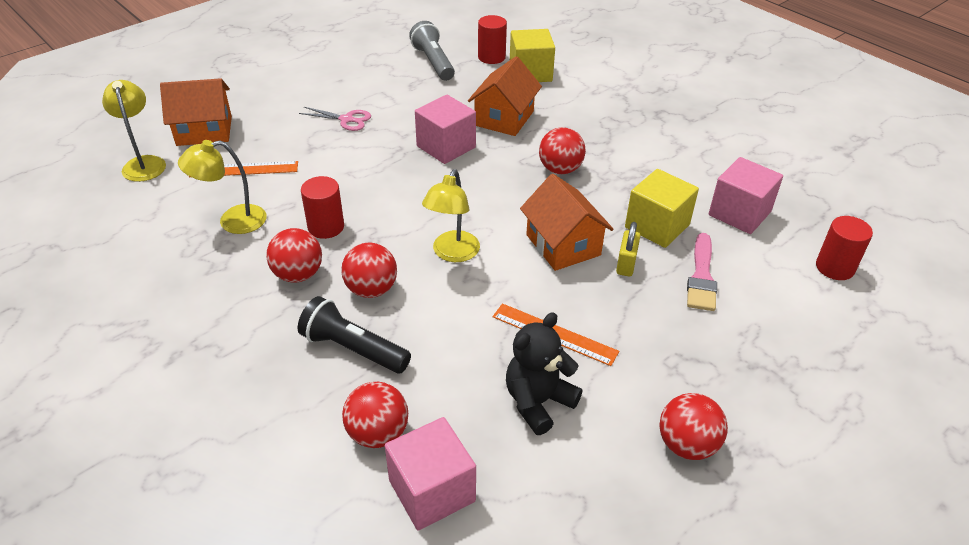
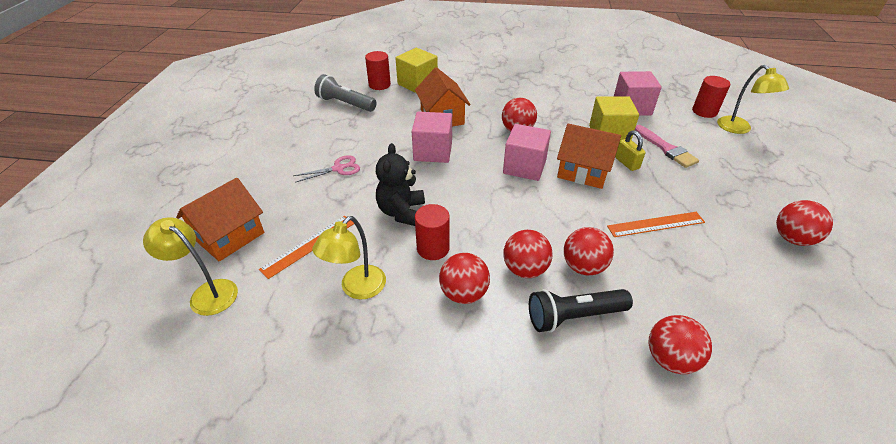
camera: 40 degrees left, 0 degrees up
pink cube [385,417,476,531] -> pink cube moved to [503,124,551,181]
yellow lamp [422,169,480,262] -> yellow lamp moved to [717,65,789,134]
black teddy bear [506,312,583,435] -> black teddy bear moved to [376,143,425,226]
none -> red ball [564,227,614,275]

